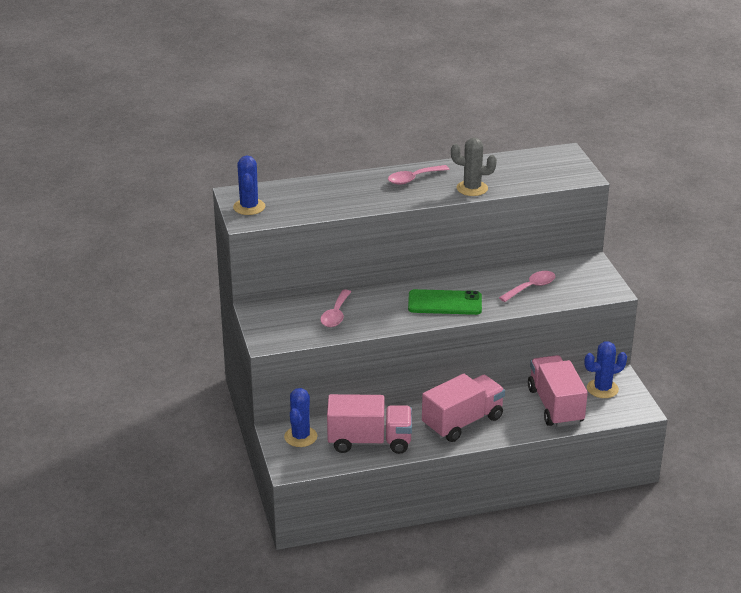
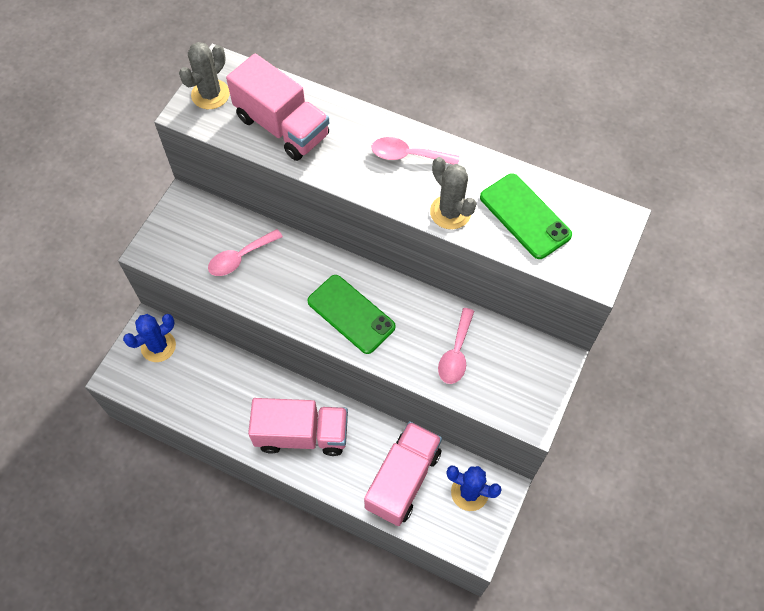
camera: 40 degrees right, 30 degrees up
blue cactus [233,155,265,215] -> grey cactus [179,42,230,109]
pink truck [327,394,412,454] -> pink truck moved to [226,53,329,161]
pink spoon [499,271,556,302] -> pink spoon turned 105 degrees clockwise [438,308,474,384]
none -> green phone [480,174,572,259]

